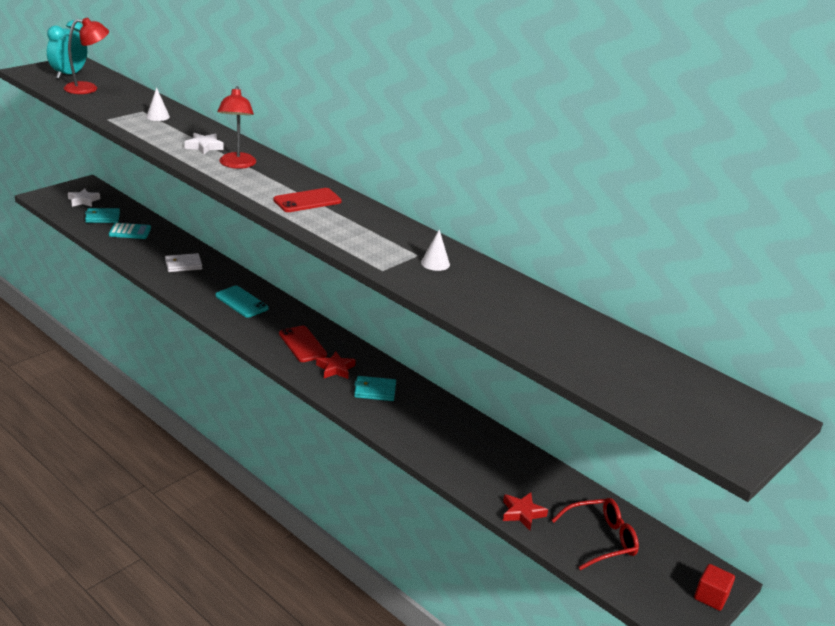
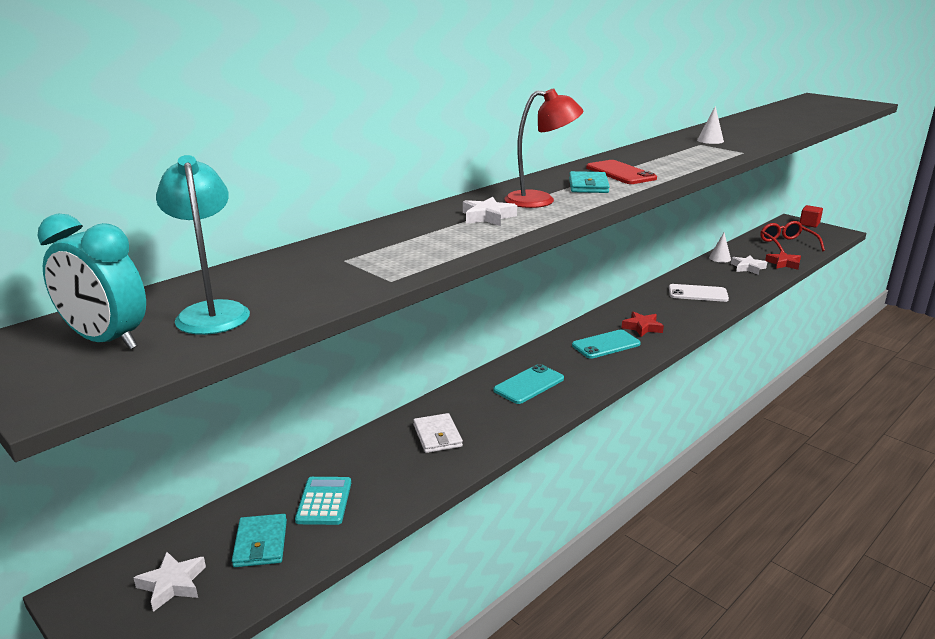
camera: 85 degrees left, 5 degrees down
red lamp [64,18,109,94] -> turquoise lamp [156,155,250,335]
white cone [146,87,170,121] -> white cone moved to [709,233,731,263]
red phone [279,326,327,362] -> turquoise phone [572,330,641,359]
turquoise wallet [354,376,396,401] -> turquoise wallet moved to [569,171,610,193]
none -> white phone [669,284,729,302]
none -> white star [731,255,767,275]

